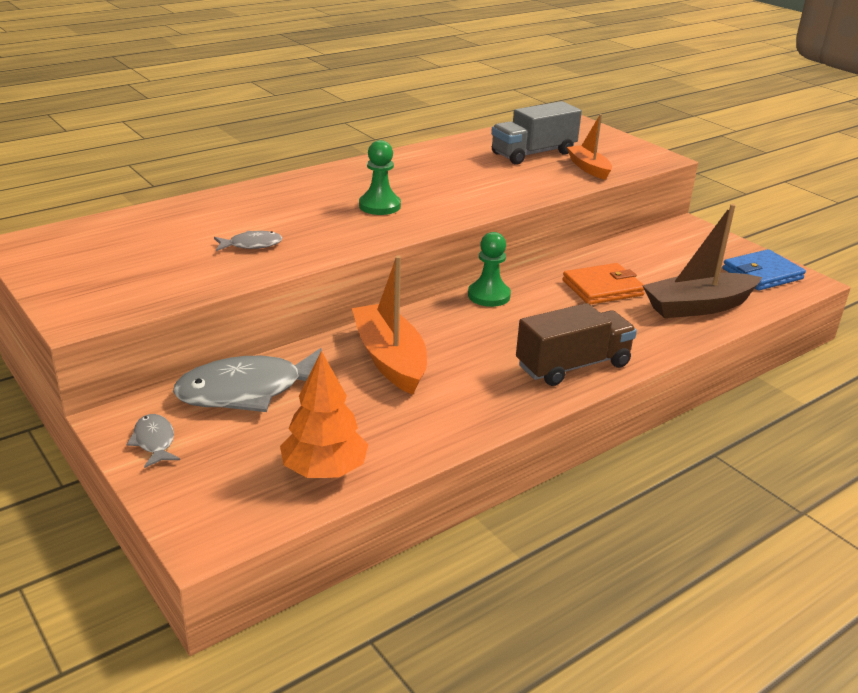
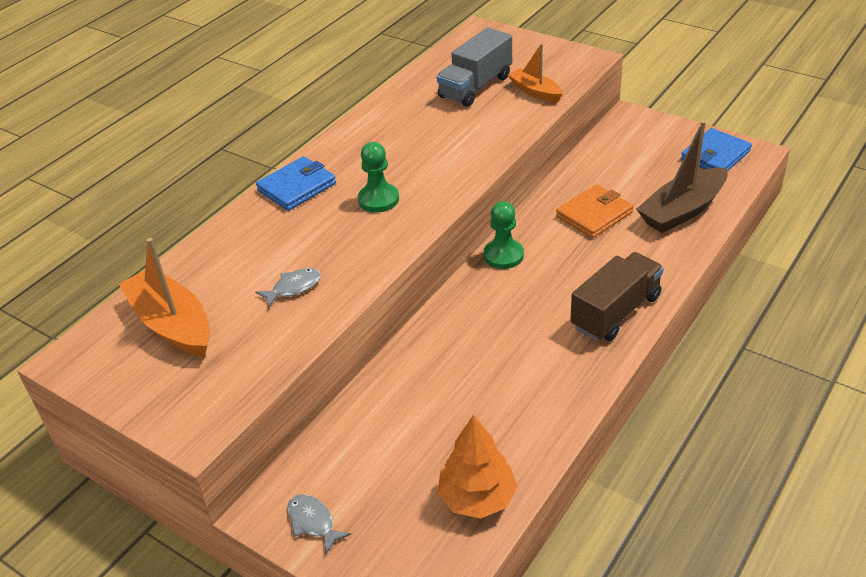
camera: 15 degrees left, 10 degrees up
grey fish [173,348,340,412] -> none
orange boat [352,255,427,395] -> orange boat moved to [119,238,210,357]
none -> blue wallet [256,156,336,211]

